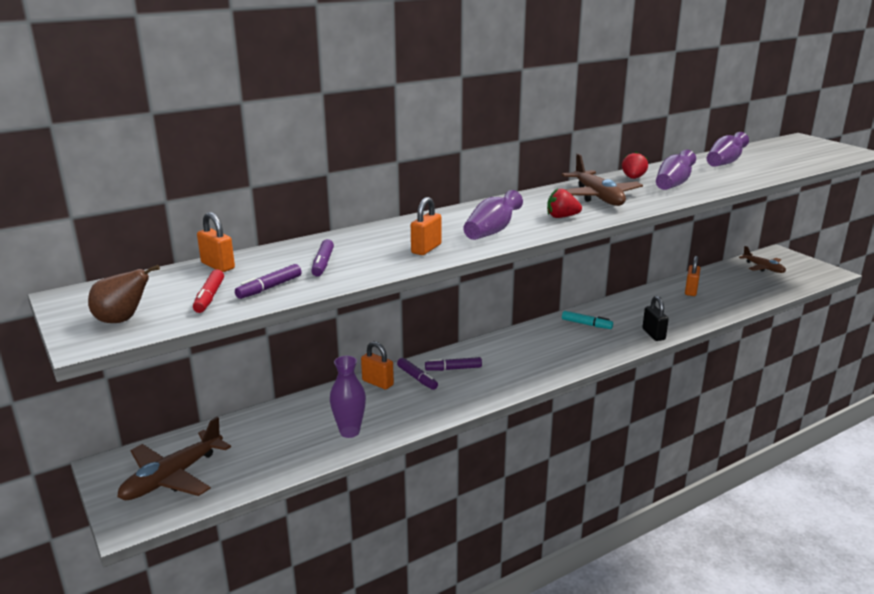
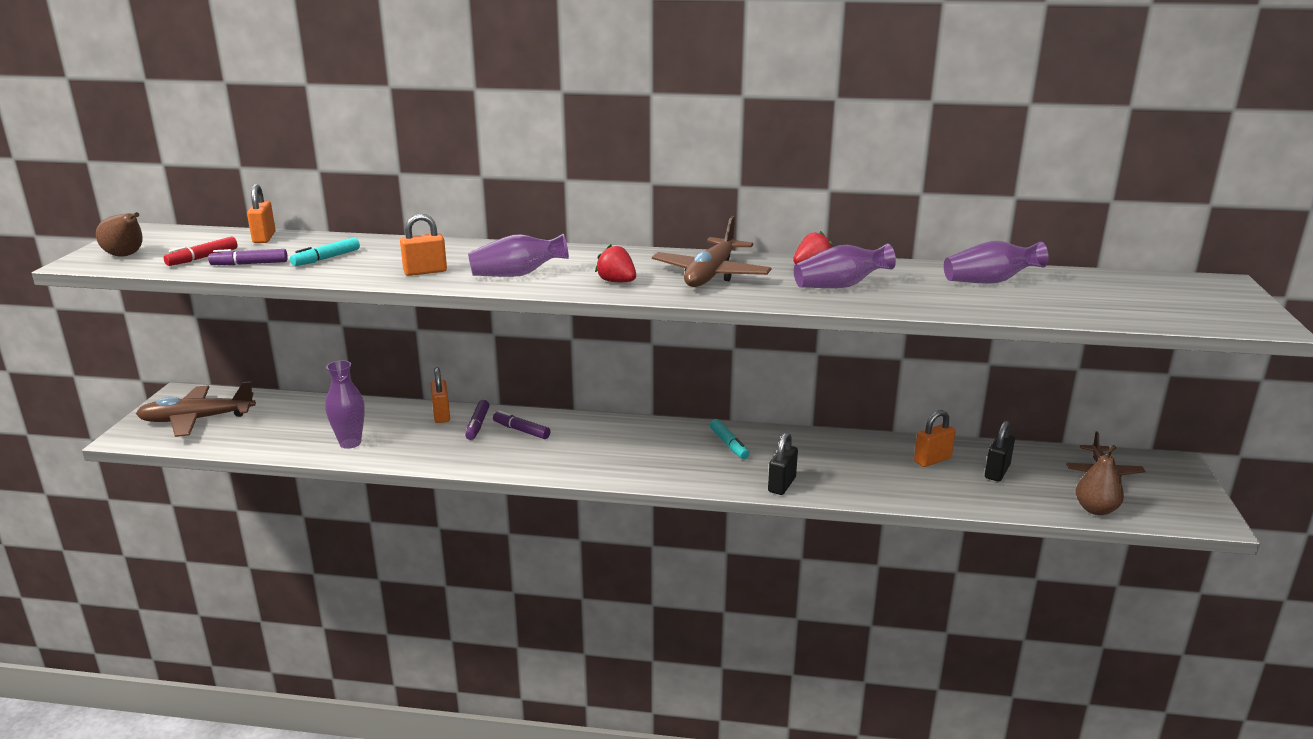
camera: 40 degrees right, 0 degrees up
purple marker [311,239,334,277] -> turquoise marker [290,237,360,266]
none -> black padlock [985,420,1015,482]
none -> brown pear [1076,445,1124,515]

